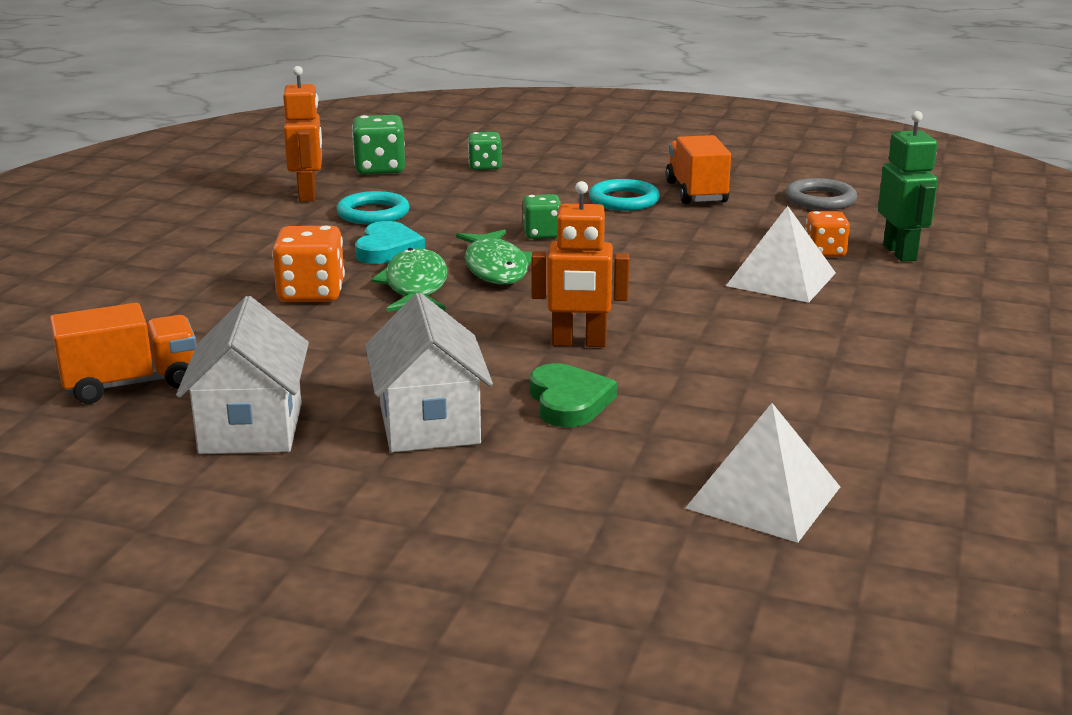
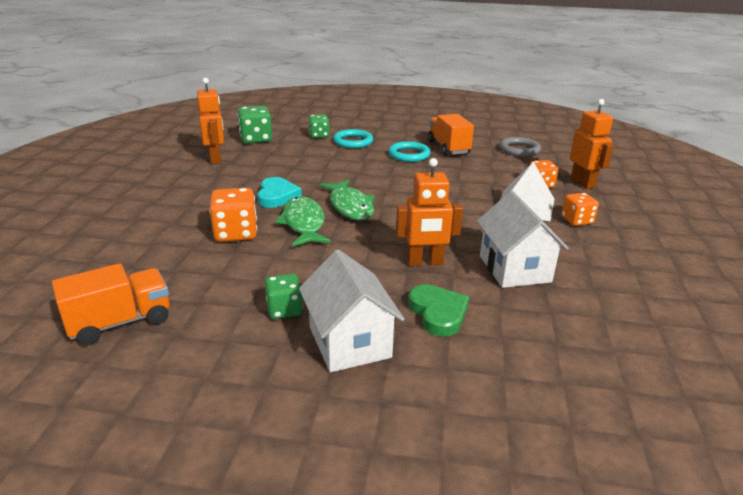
camera: 10 degrees left, 5 degrees up
white house [176,296,309,454] -> white house moved to [477,191,569,288]
turquoise ring [336,191,410,224] -> turquoise ring moved to [333,129,373,148]
green dice [523,194,561,239] -> green dice moved to [265,274,303,319]
white pyramid [685,403,840,543] -> none
green robot [878,111,938,262] -> orange robot [570,99,614,189]
none -> orange dice [561,193,599,226]

